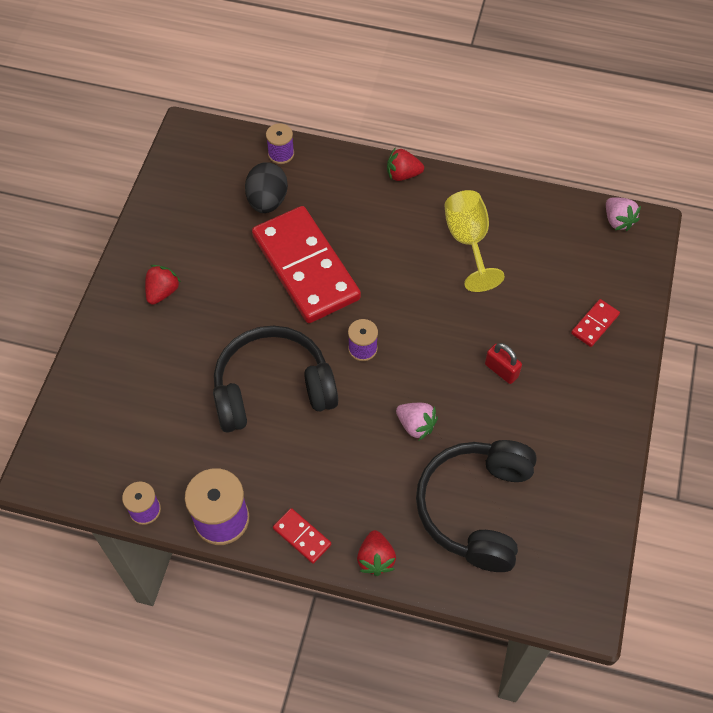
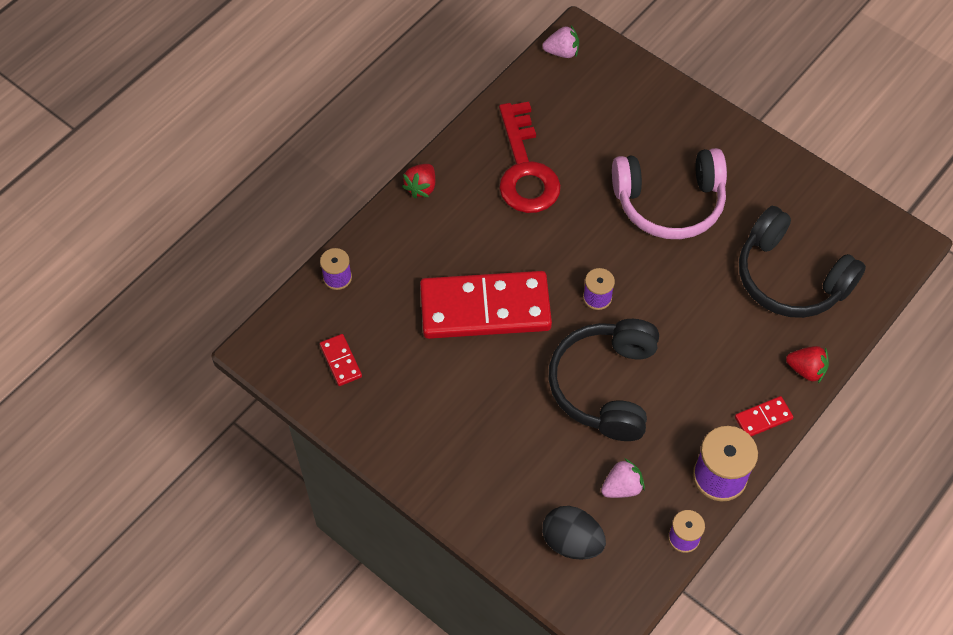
camera: 65 degrees left, 0 degrees up
red strawberry [145,265,181,305] -> none
black egg [245,162,288,213] -> black egg moved to [542,506,606,560]
pink strawberry [396,403,438,441] -> pink strawberry moved to [601,459,645,498]
yellow goblet [444,190,505,292] -> red key [499,102,561,213]
red padlock [485,343,522,384] -> pink headphones [612,148,727,239]
red domino [571,299,620,347] -> red domino moved to [320,334,362,386]

